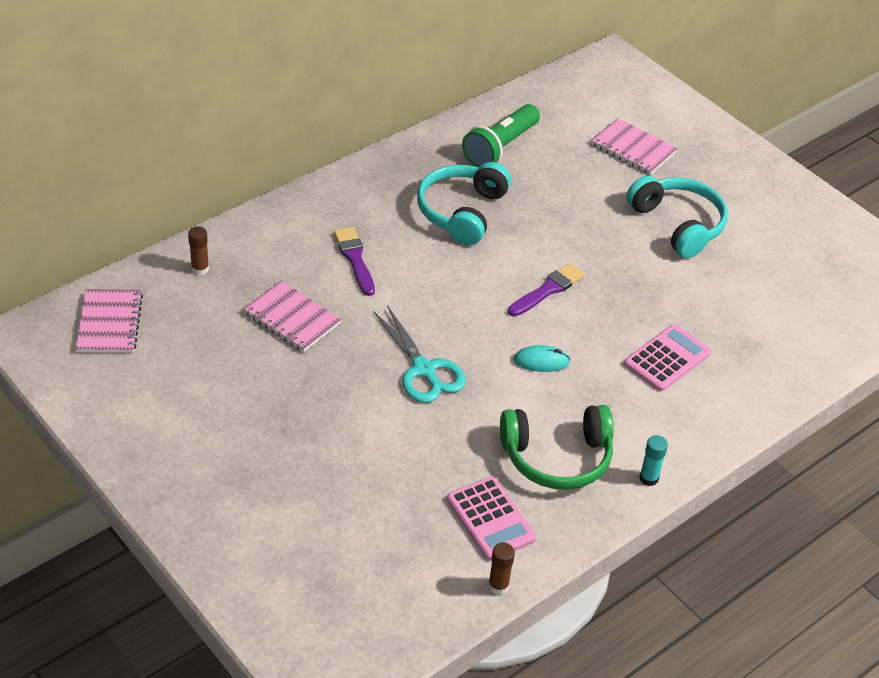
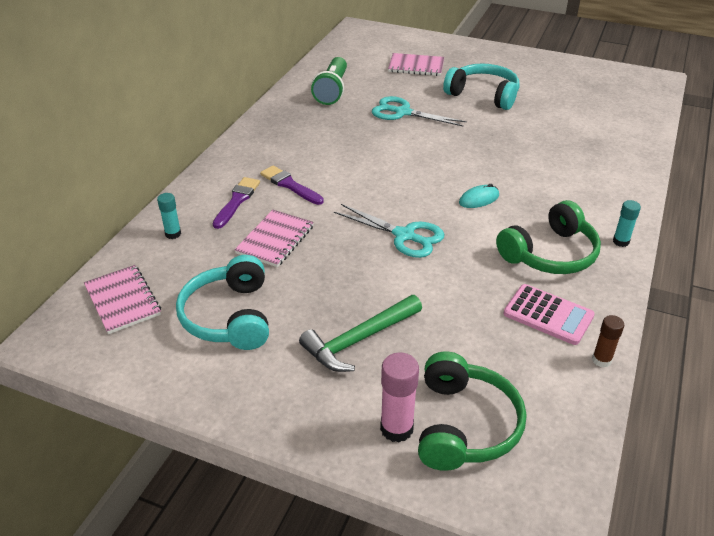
camera: 25 degrees left, 5 degrees down
brown glue stick [188,226,209,275] -> turquoise glue stick [157,193,181,239]
pink notebook [243,281,341,352] -> pink notebook turned 75 degrees counterclockwise [234,210,314,267]
turquoise headphones [417,162,511,245] -> turquoise headphones moved to [176,255,269,350]
purple brush [508,263,585,316] -> purple brush moved to [213,177,260,229]
pink calculator [624,324,711,391] -> none
none -> green hammer [299,295,422,372]
none -> turquoise scissors [372,96,467,126]
none -> pink glue stick [380,352,419,442]
none -> green headphones [418,352,526,471]

